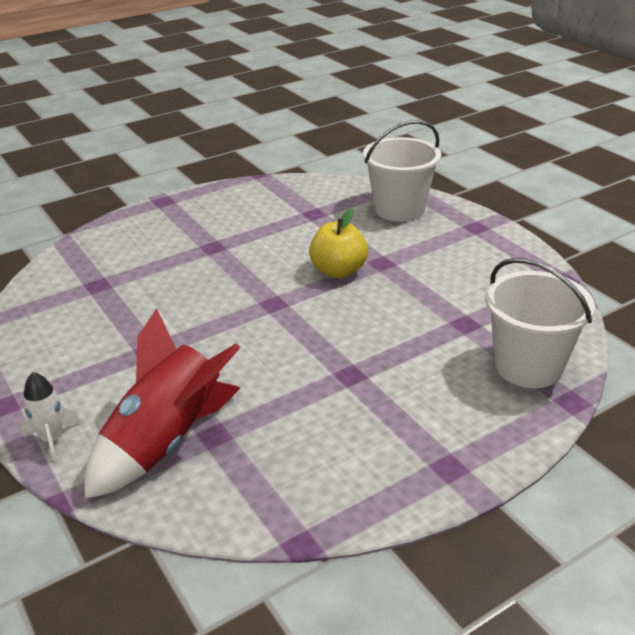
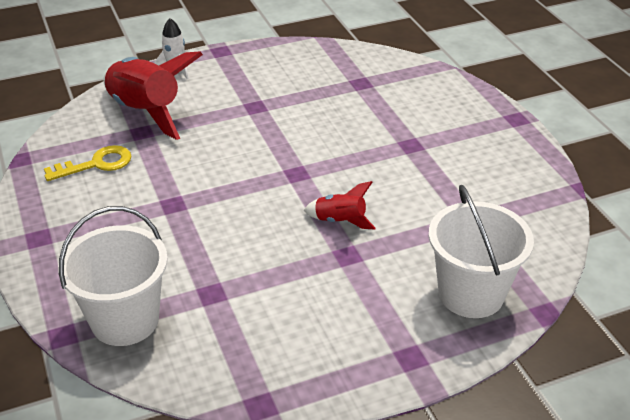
camera: 100 degrees right, 5 degrees up
yellow apple [309,209,368,278] -> red rocket [304,181,376,230]
none -> yellow key [44,145,132,181]

